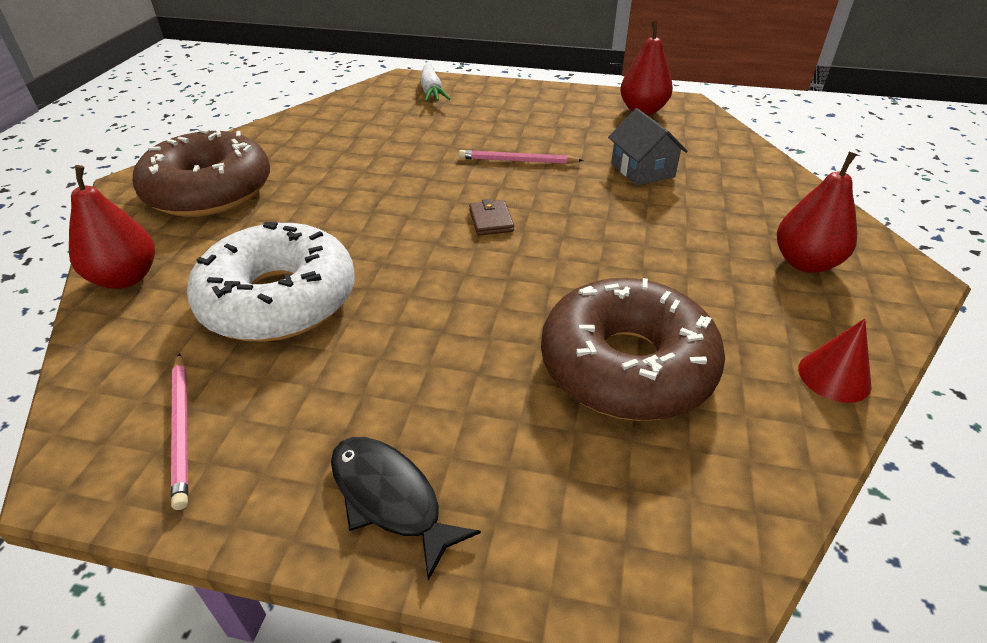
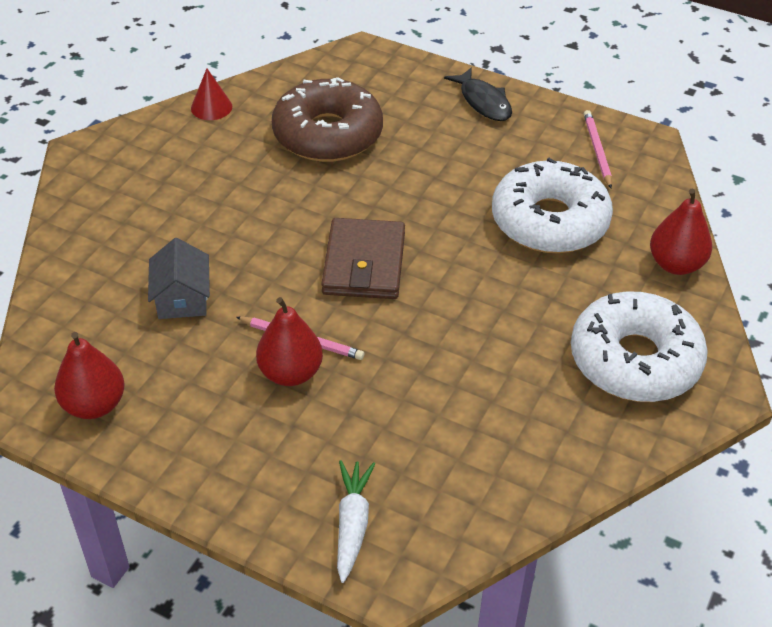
camera: 165 degrees left, 5 degrees up
brown donut [133,128,270,217] -> white donut [571,291,708,402]
brown wallet [469,199,514,236] -> brown wallet [321,218,405,299], size x2.19
red pear [777,152,857,273] -> red pear moved to [256,297,323,386]

